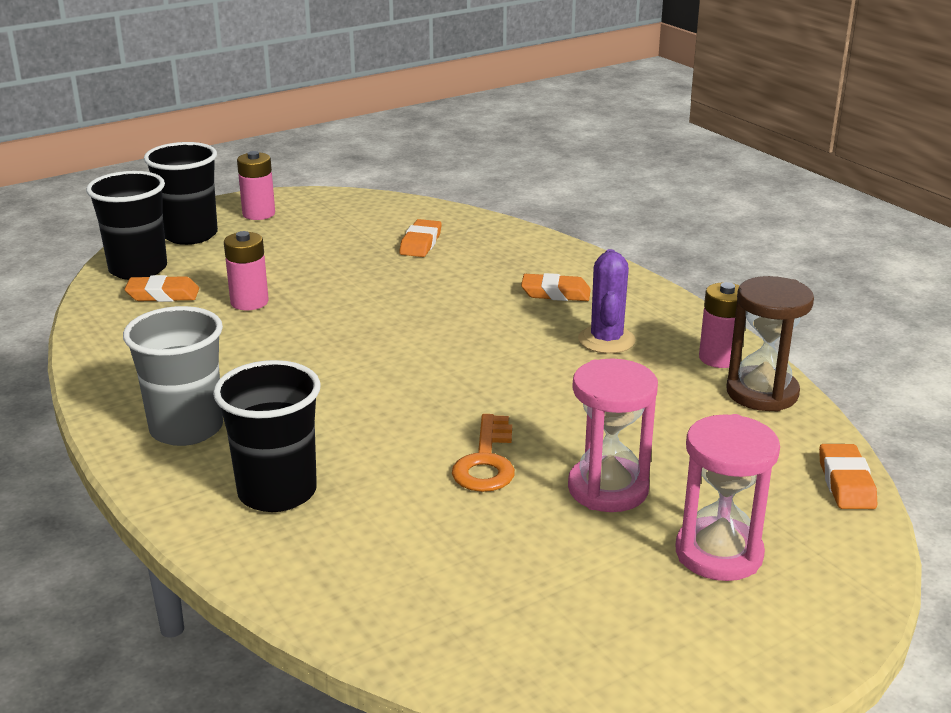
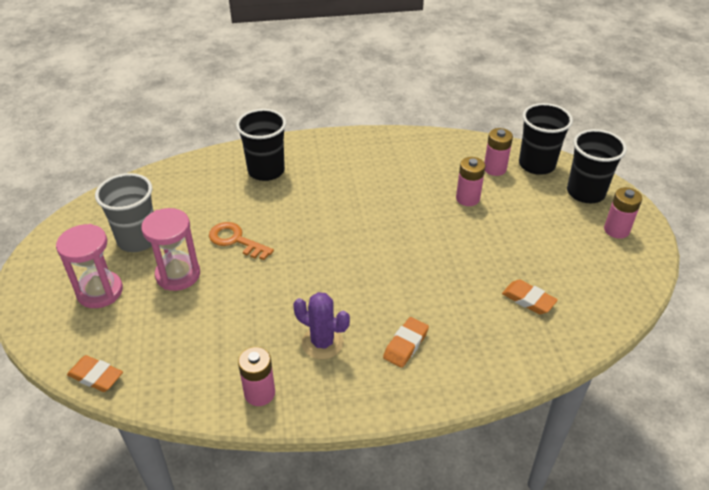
camera: 115 degrees right, 15 degrees up
grey cup [123,306,223,446] -> grey cup moved to [95,173,154,252]
orange eraser [125,275,199,302] -> pink battery [484,128,513,176]
brown hourglass [727,276,814,412] -> none

